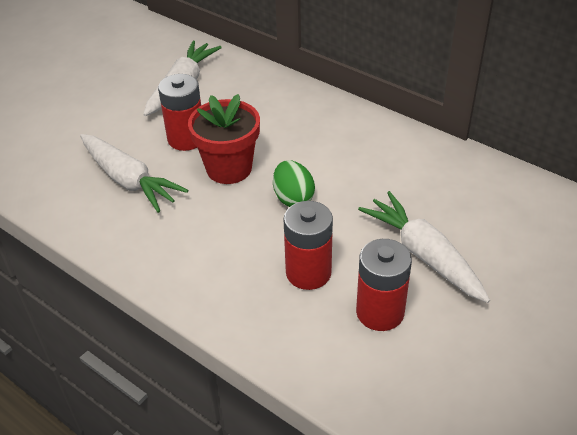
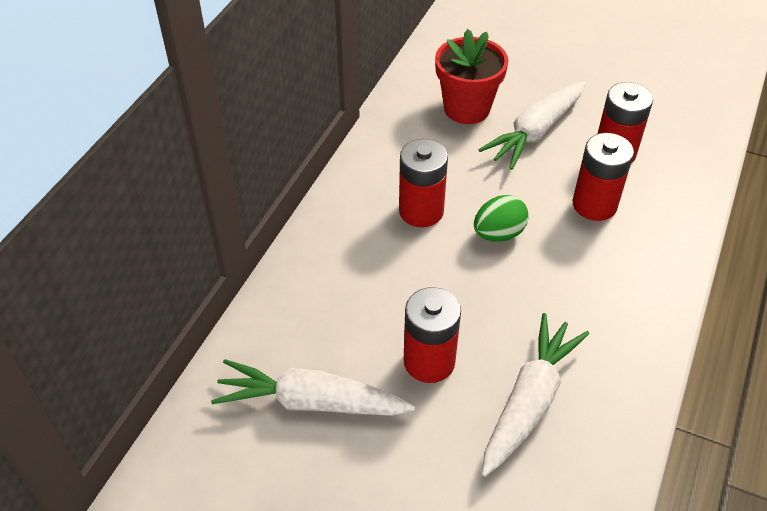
camera: 105 degrees left, 5 degrees up
red flower pot [188,94,260,184] -> red flower pot moved to [435,29,508,124]
none -> red battery [399,139,448,227]

